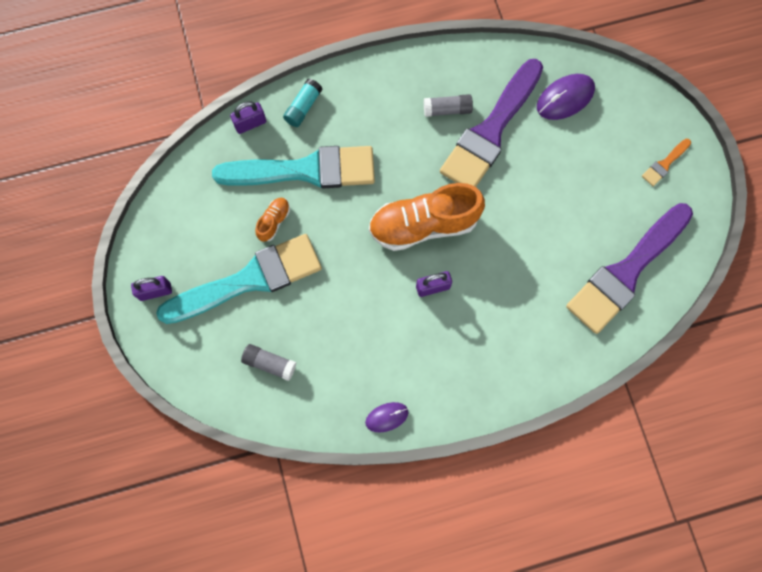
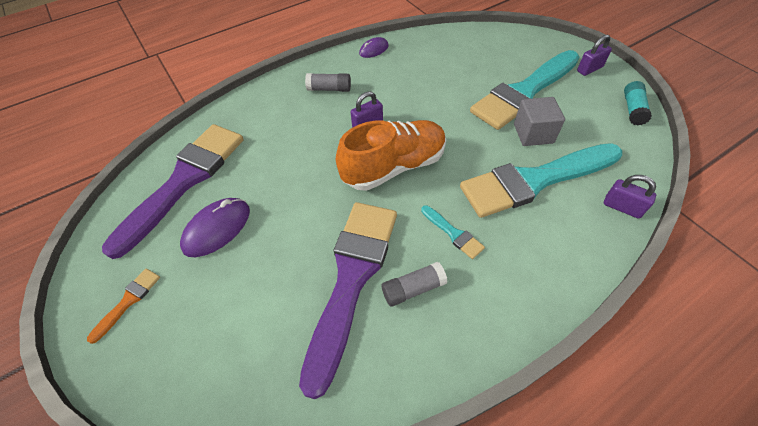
camera: 165 degrees right, 20 degrees down
purple padlock [230,101,266,134] -> purple padlock turned 75 degrees clockwise [604,175,656,219]
grey glue stick [241,344,296,381] -> grey glue stick moved to [305,73,351,92]
orange shoe [255,198,290,242] -> grey cube [514,97,565,146]
turquoise glue stick [283,78,322,127] -> turquoise glue stick moved to [624,81,652,126]
purple mouse [537,74,595,120] -> purple mouse moved to [180,198,250,257]
none -> turquoise brush [421,205,485,259]

